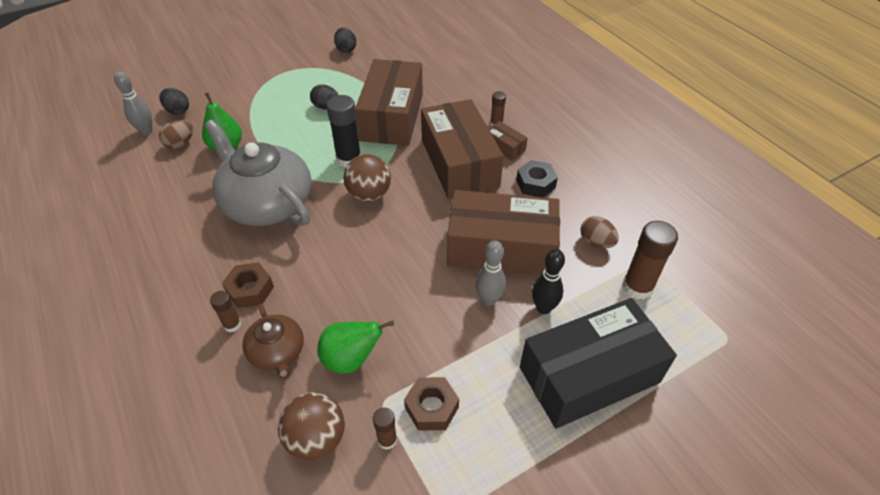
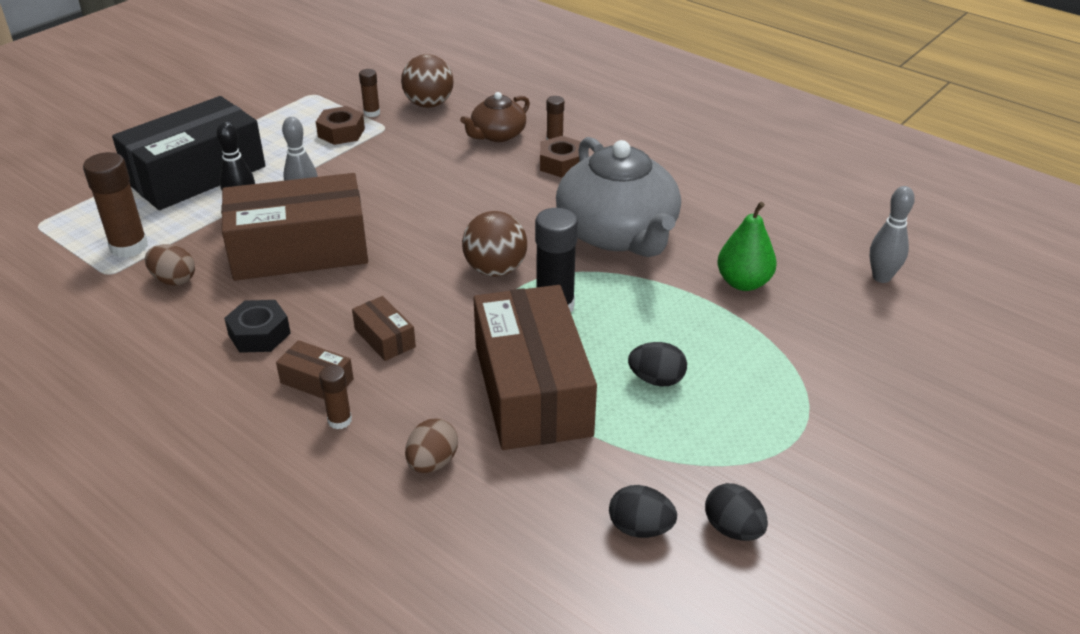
camera: 160 degrees right, 10 degrees down
black egg [159,88,189,115] -> black egg moved to [609,485,677,538]
brown egg [159,120,193,149] -> brown egg moved to [405,418,458,473]
grey teapot [204,120,312,226] -> grey teapot turned 45 degrees clockwise [556,137,681,257]
brown teapot [242,304,304,379] -> brown teapot turned 90 degrees counterclockwise [460,92,530,142]
green pear [317,320,394,374] -> none
brown box [421,99,504,199] -> brown box [352,296,416,361], size x0.42

